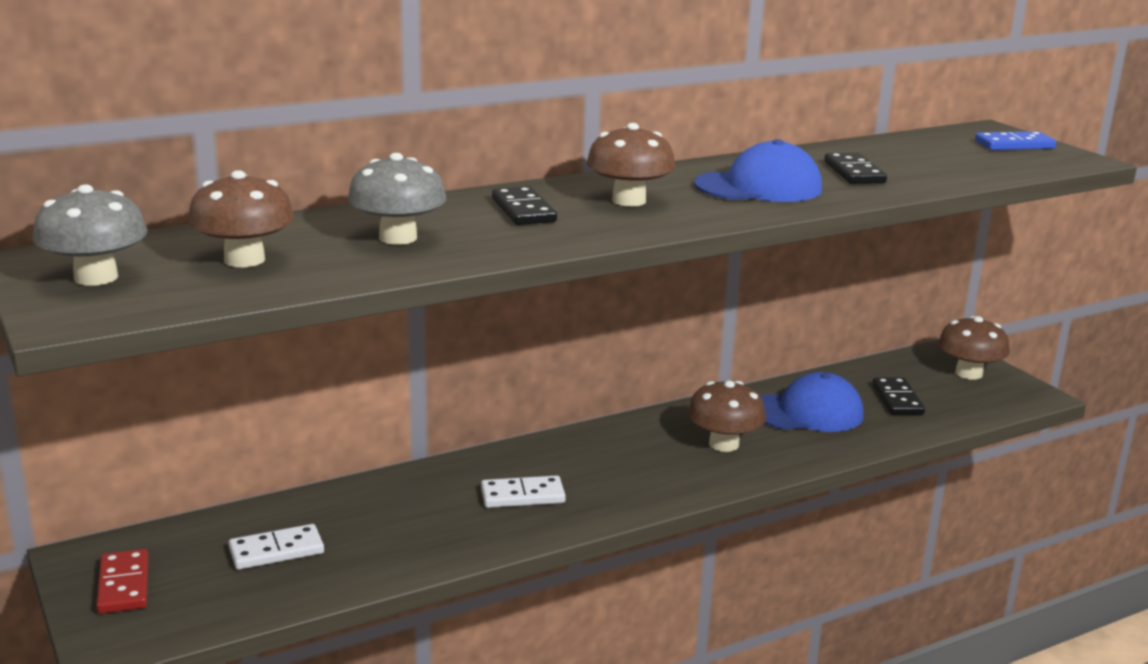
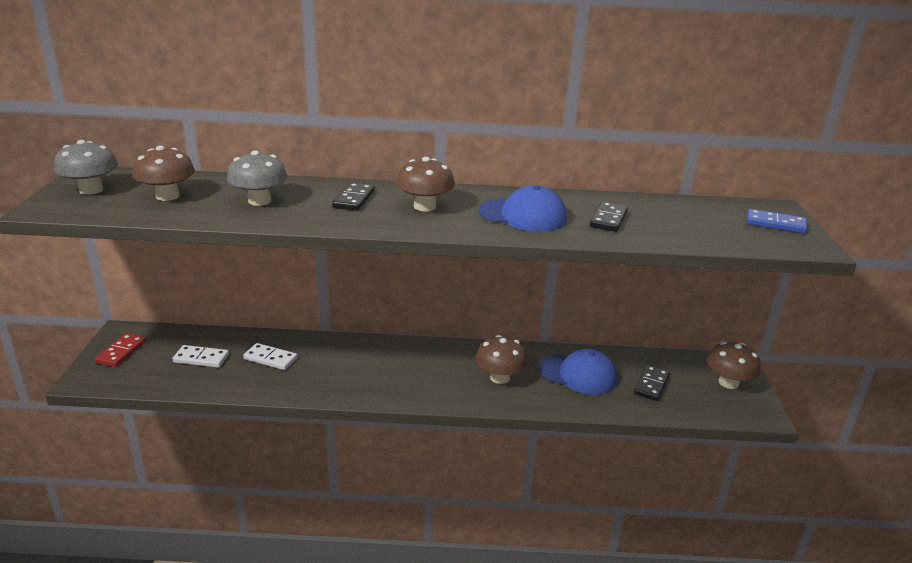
camera: 30 degrees right, 5 degrees up
white domino [481,476,566,508] -> white domino moved to [243,343,298,370]

